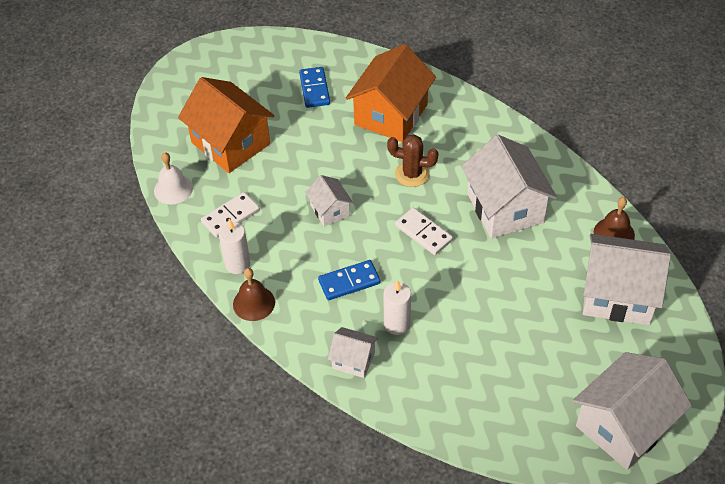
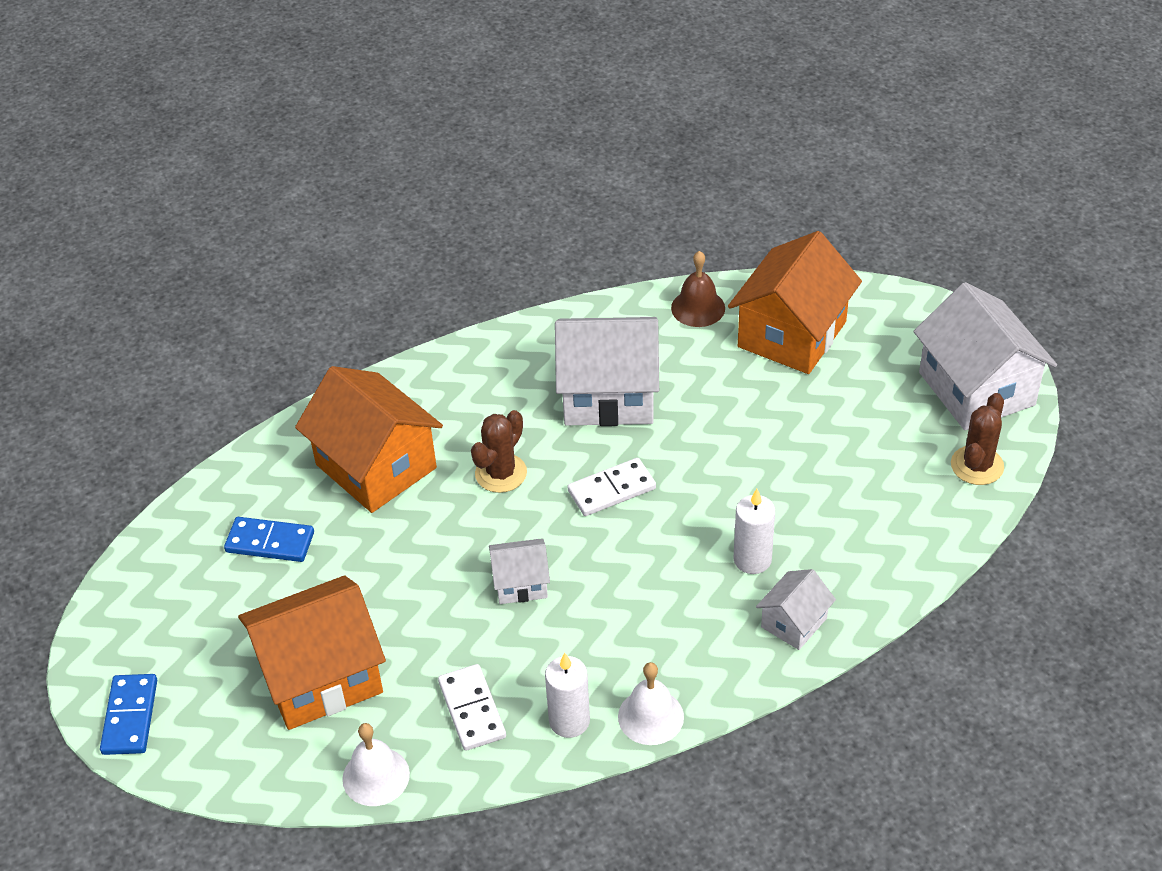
camera: 70 degrees left, 5 degrees down
brown bell [233,268,275,321] -> white bell [618,662,684,745]
blue domino [318,260,381,300] -> blue domino moved to [100,674,157,755]
white house [583,234,671,325] -> orange house [728,231,862,374]
none -> brown cactus [951,393,1004,485]

